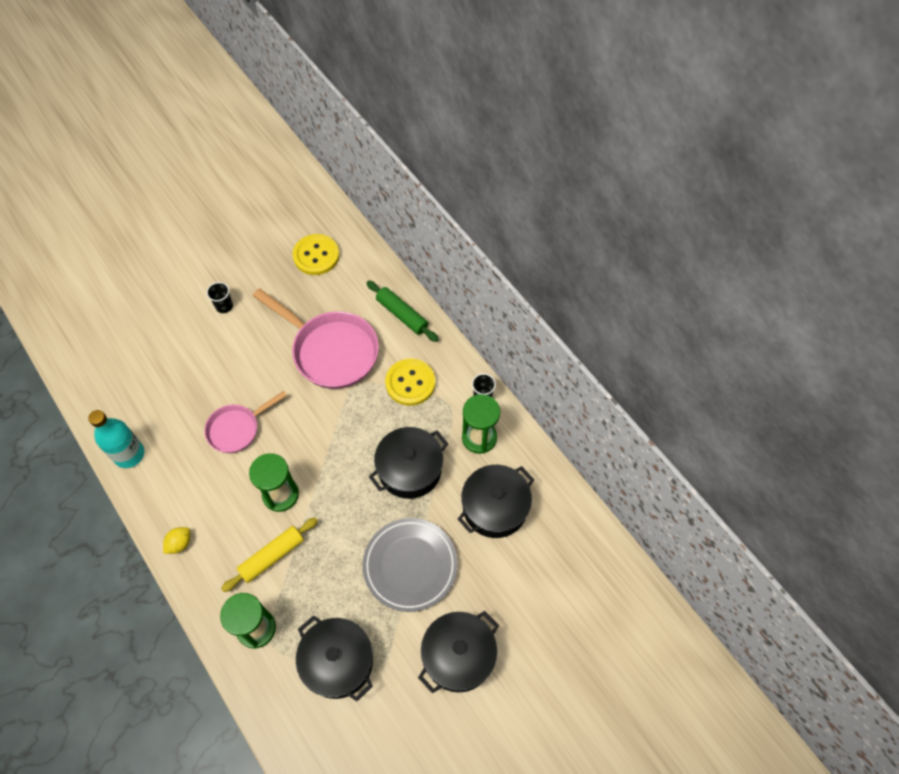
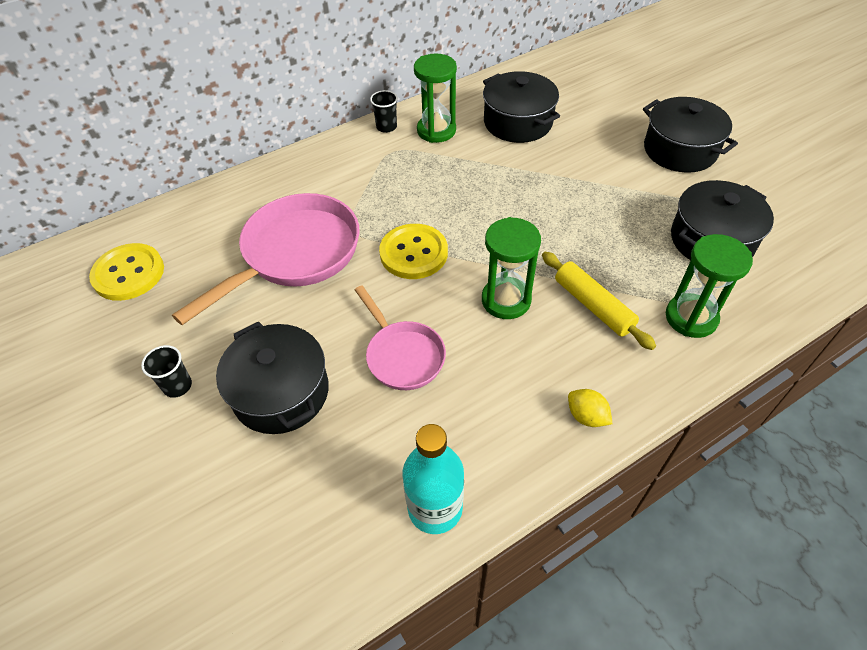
camera: 85 degrees left, 10 degrees down
grey plate [363,518,457,612] -> none
green rolling pin [367,281,439,342] -> none
black pot [369,427,448,499] -> black pot moved to [216,321,329,434]
yellow button [385,359,435,406] -> yellow button moved to [379,224,448,279]

